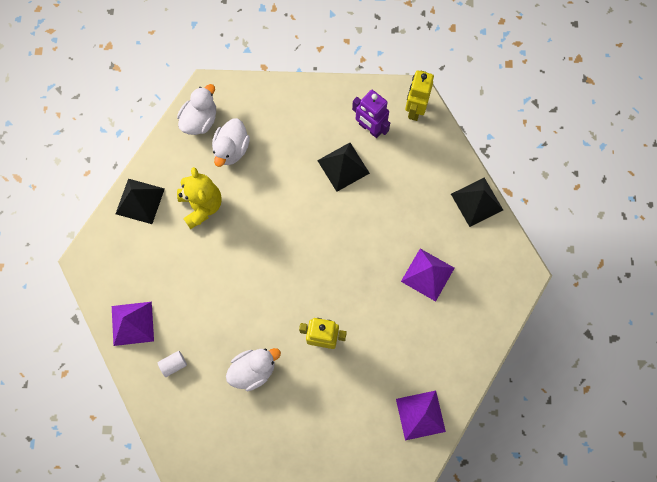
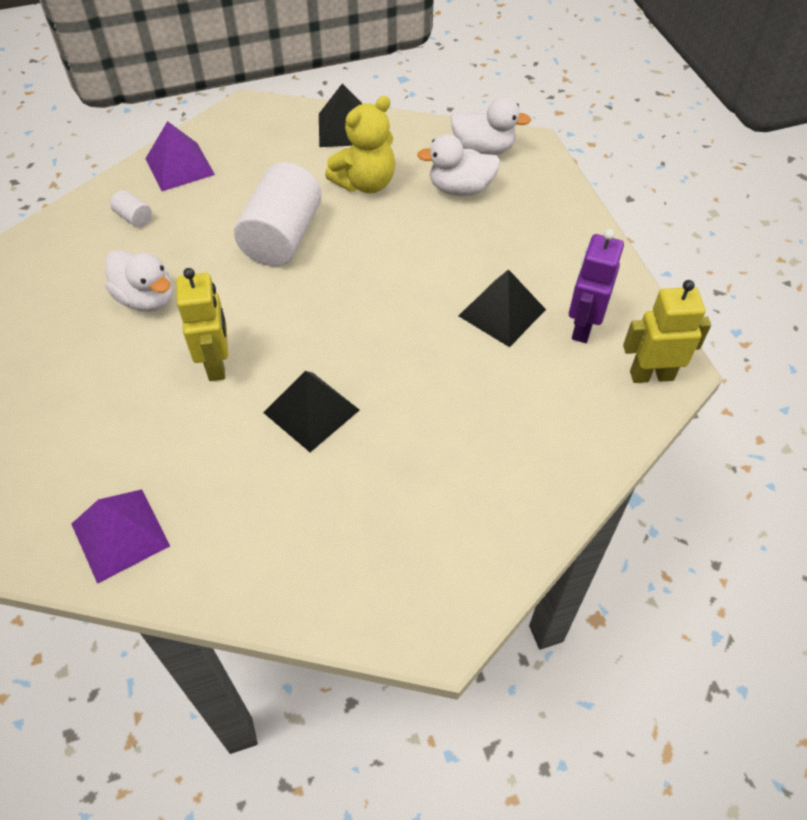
camera: 70 degrees right, 20 degrees down
purple pyramid [401,249,454,302] -> none
black pyramid [451,178,503,227] -> black pyramid moved to [263,371,360,452]
none -> white cylinder [234,162,322,266]

